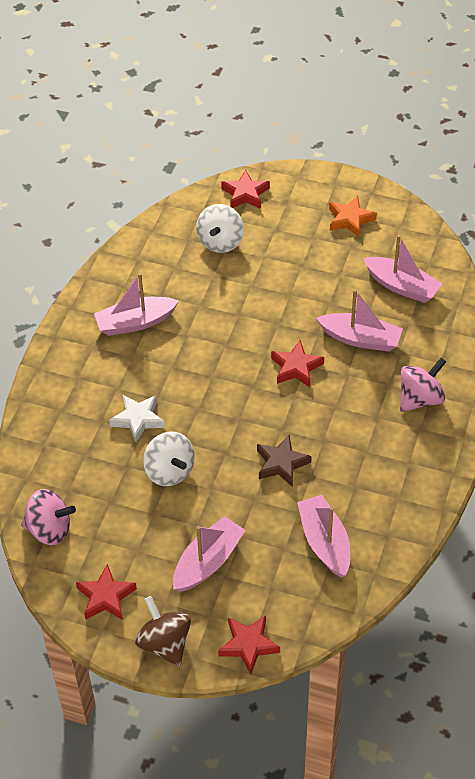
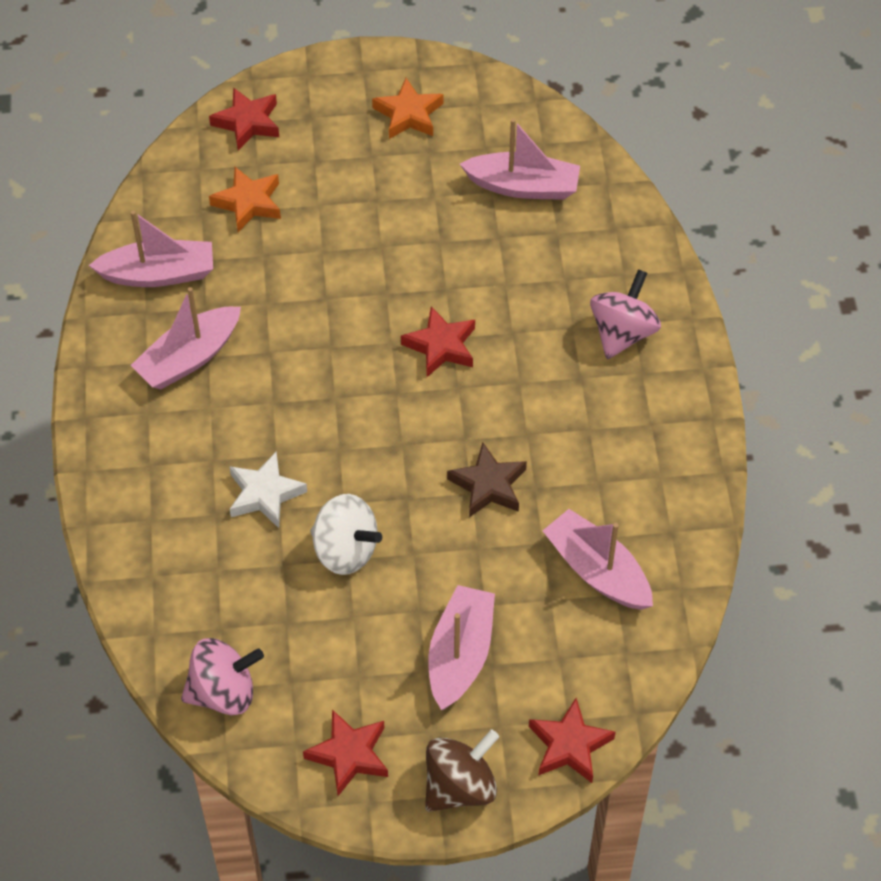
camera: 25 degrees left, 5 degrees up
brown spinning top [135,596,191,666] -> brown spinning top turned 105 degrees clockwise [425,729,499,812]
white spinning top [196,204,244,253] -> orange star [209,167,281,232]
pink boat [316,289,403,352] -> pink boat moved to [89,210,213,287]

